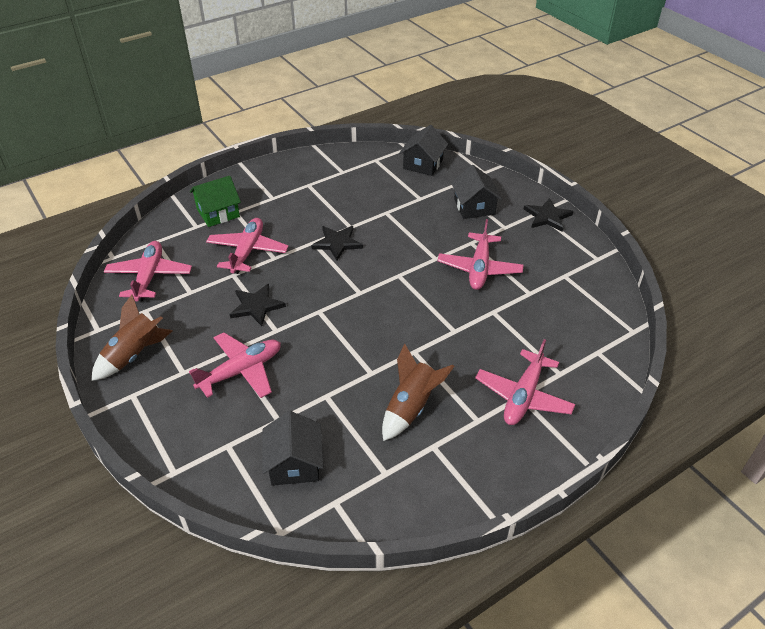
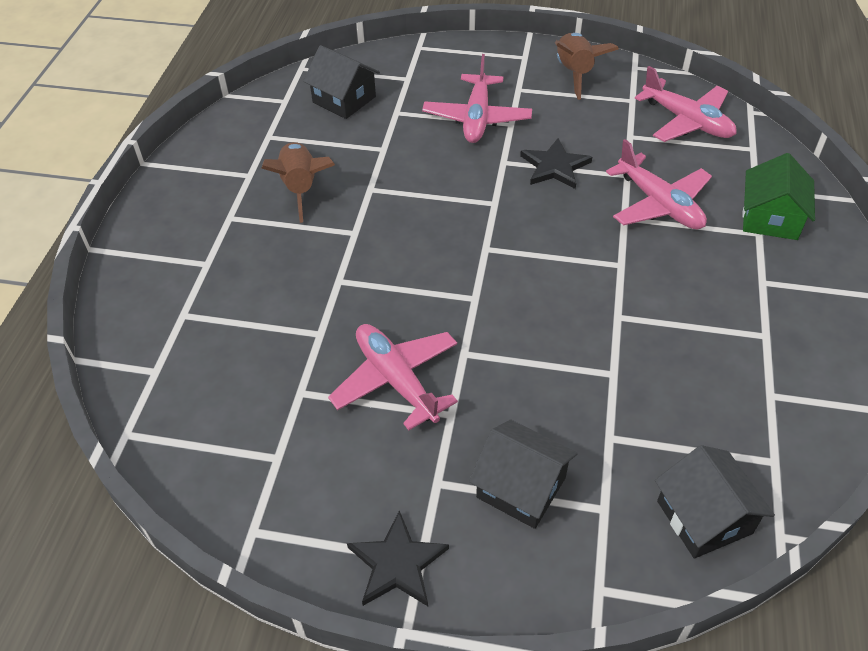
camera: 135 degrees right, 5 degrees up
black star [311,226,363,261] -> none
pink plane [475,339,575,425] -> none

